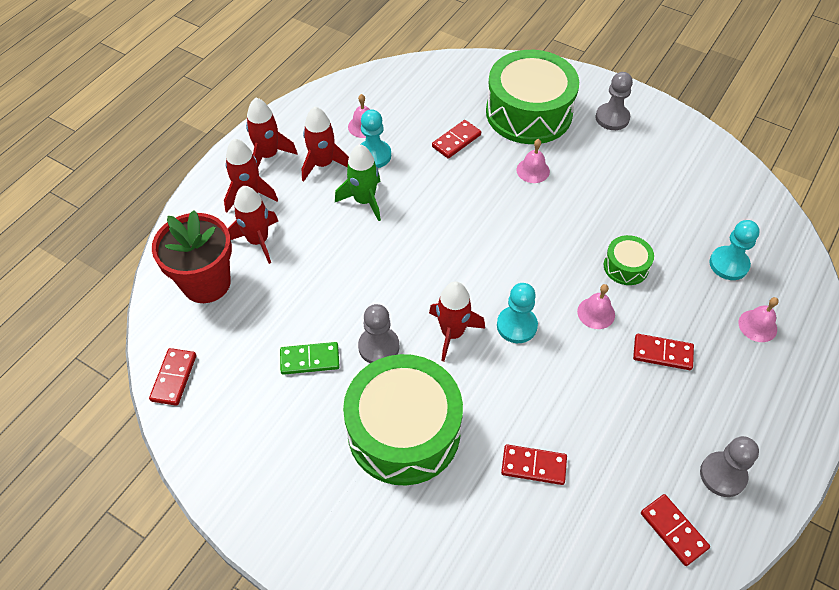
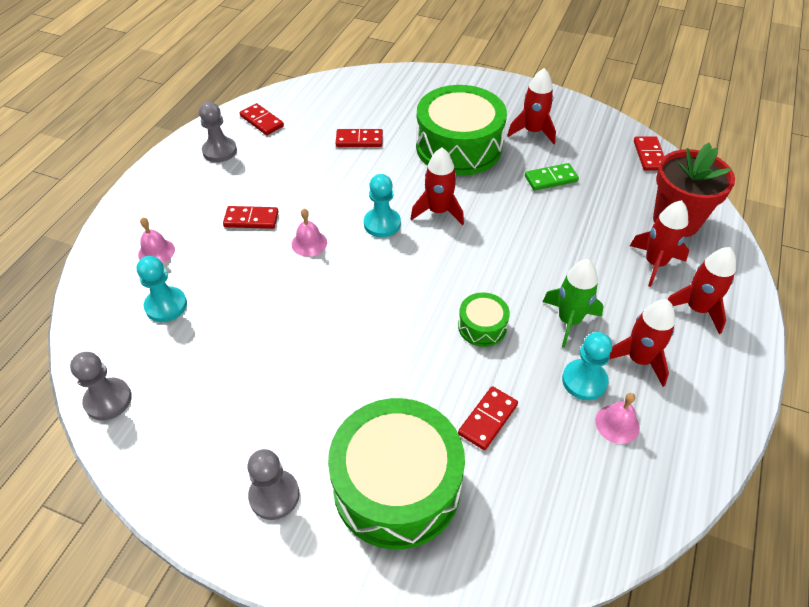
camera: 170 degrees right, 5 degrees down
red rocket [246,98,297,167] -> red rocket moved to [507,68,556,144]
grey pawn [358,304,399,363] -> grey pawn moved to [70,352,132,420]
pink bell [517,139,550,183] -> none
green drum [604,235,654,285] -> green drum moved to [458,293,510,347]

